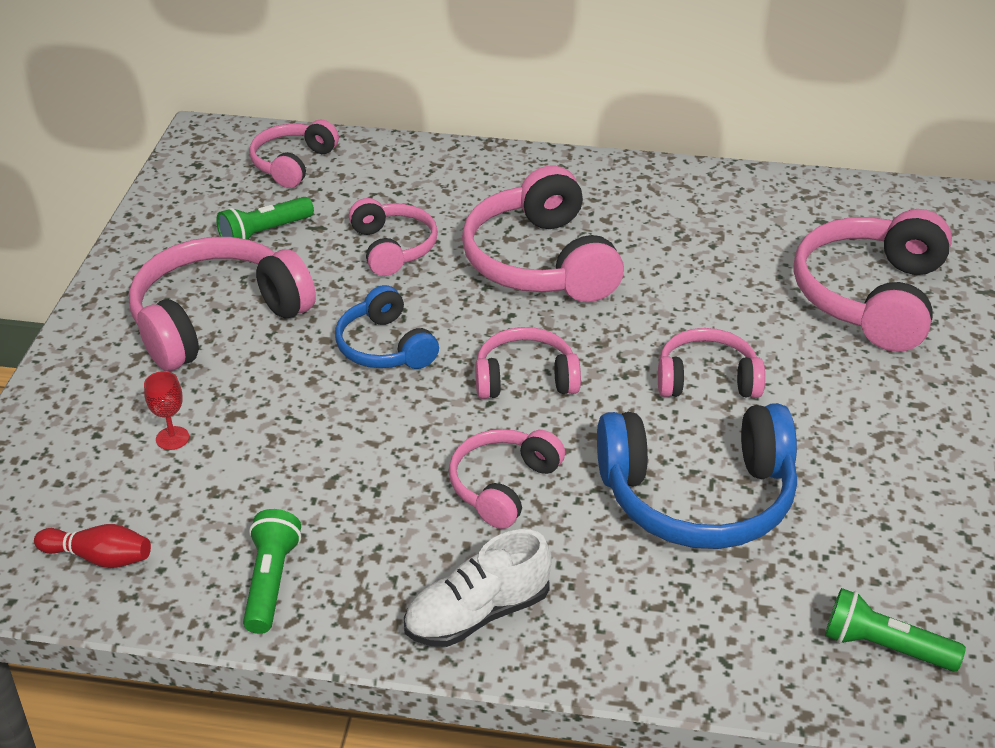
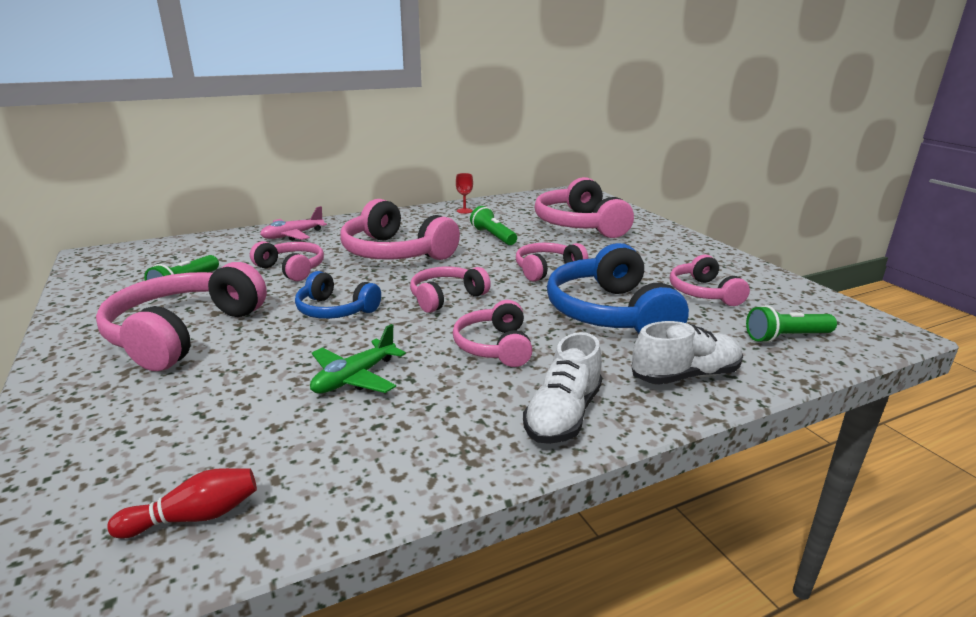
camera: 35 degrees left, 15 degrees down
red goblet [144,371,189,450] -> red goblet moved to [456,173,473,214]
green flashlight [243,509,301,634] -> green flashlight moved to [470,206,517,245]
pink headphones [249,120,339,188] -> pink headphones moved to [670,255,750,306]
blue headphones [597,403,797,549] -> blue headphones turned 120 degrees clockwise [547,243,689,334]
none -> pink plane [260,206,327,241]
none -> green plane [310,324,406,394]
none -> white shoe [632,321,743,384]

